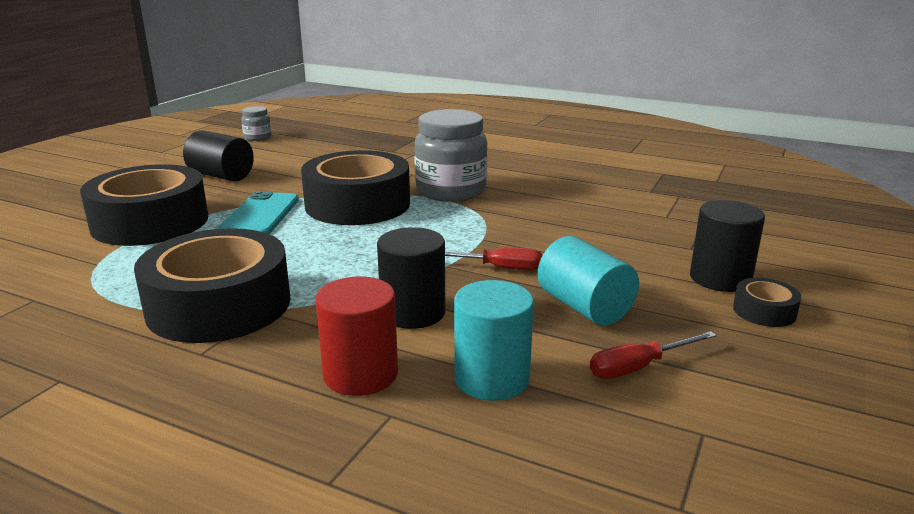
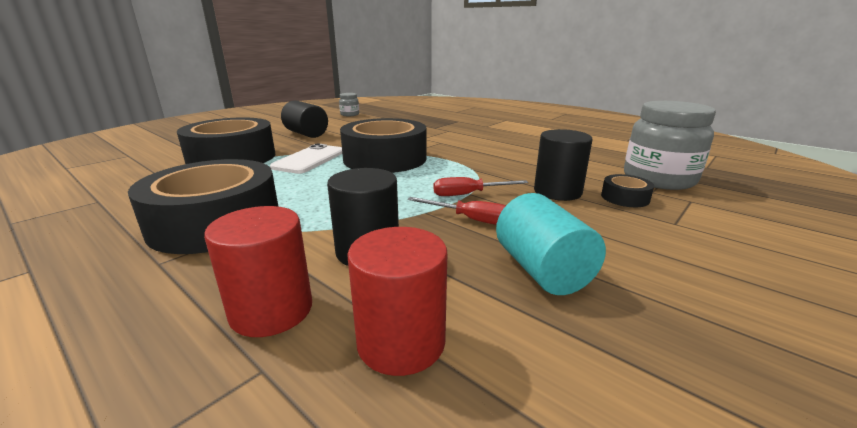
camera: 15 degrees right, 0 degrees up
turquoise phone [218,191,299,234] -> white phone [270,144,342,174]
grey jar [414,109,488,202] -> grey jar moved to [624,101,716,190]
turquoise cylinder [454,280,534,401] -> red cylinder [347,227,447,376]
red screwdriver [590,331,717,379] -> red screwdriver moved to [434,177,529,196]
black cylinder [690,200,765,292] -> black cylinder moved to [534,129,593,201]
black tape [733,278,801,327] -> black tape moved to [601,174,654,207]

